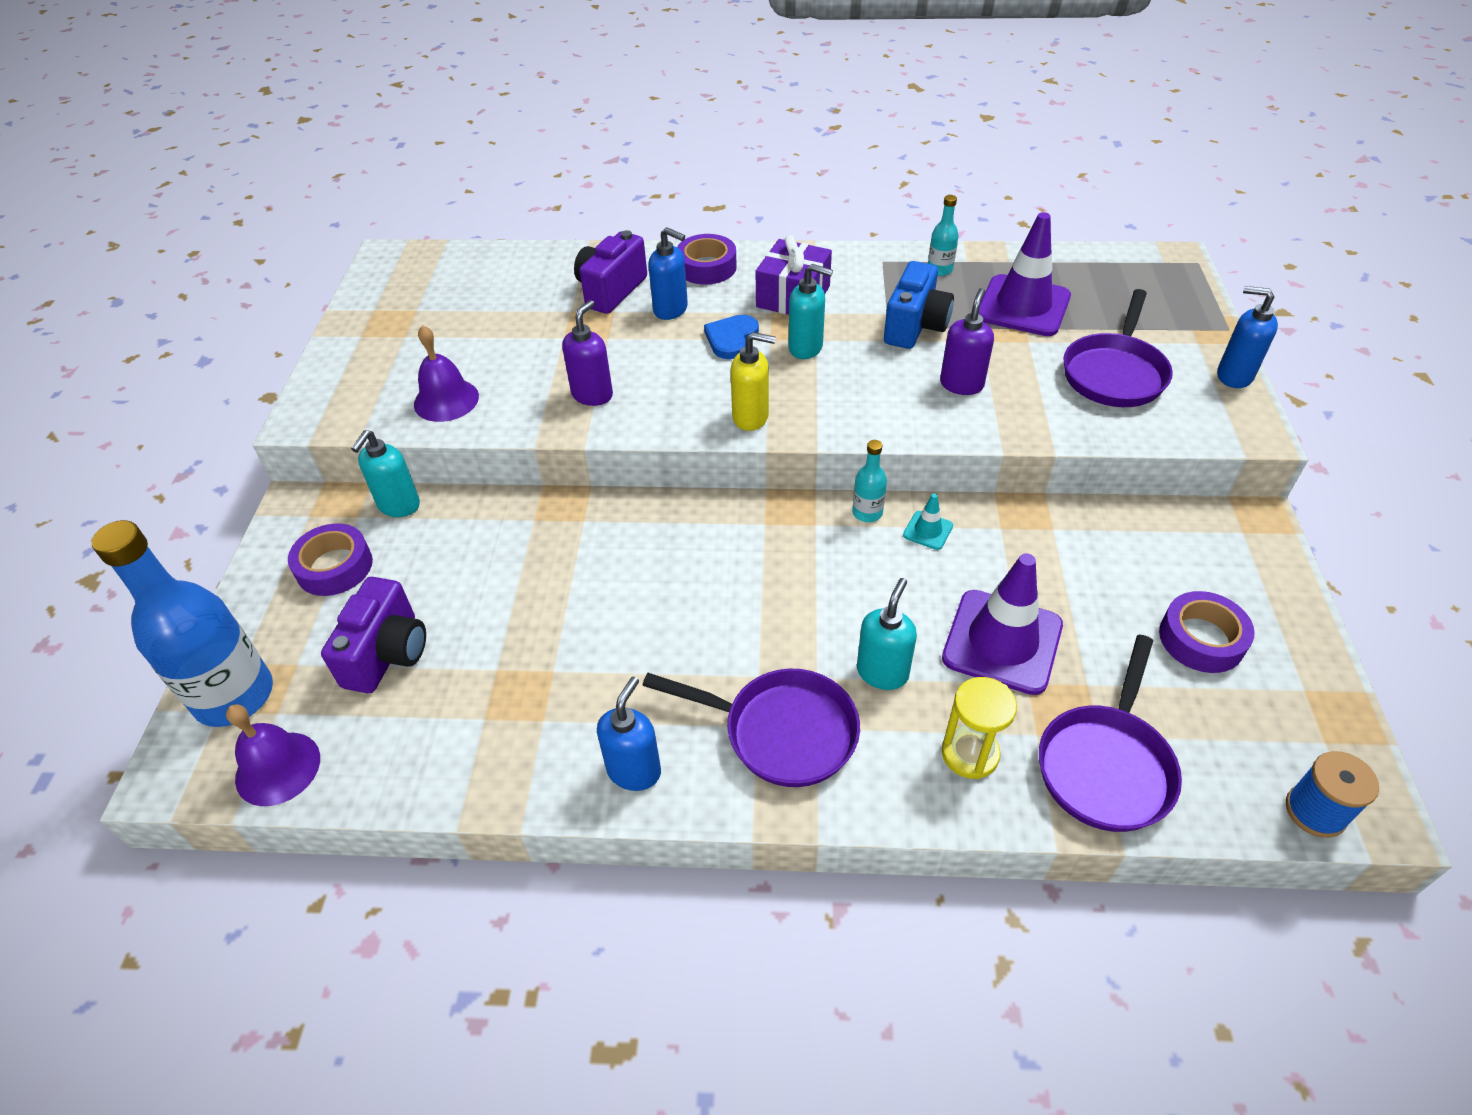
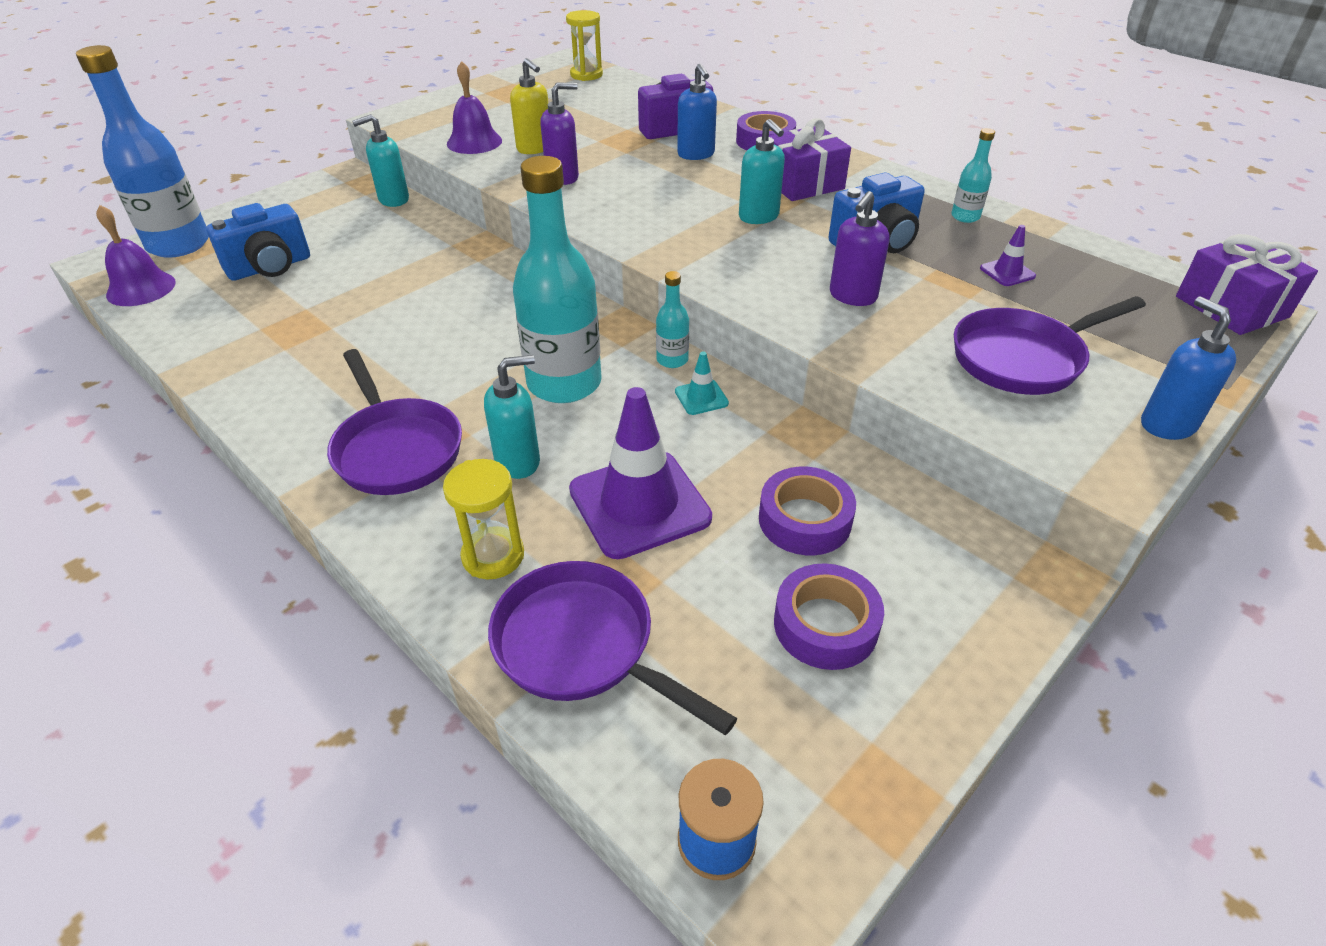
camera: 40 degrees right, 5 degrees down
purple tape [288,523,373,596] -> purple tape moved to [759,467,856,555]
purple camera [321,577,426,693] -> blue camera [206,203,310,281]
blue soap dispenser [597,677,661,791] -> none
blue heart [704,314,759,359] -> none
yellow soap dispenser [731,332,776,431] -> yellow soap dispenser moved to [510,58,548,154]
purple soap dispenser [940,288,994,395] -> purple soap dispenser turned 150 degrees clockwise [830,191,889,306]
purple traffic cone [979,212,1071,336] -> purple traffic cone [980,225,1036,286], size x0.44
purple pan [1039,635,1182,832] -> purple pan turned 60 degrees clockwise [488,561,737,735]
none -> turquoise bottle [513,156,602,403]
none -> yellow hourglass [566,10,603,81]
none -> purple gift [1176,234,1318,335]

